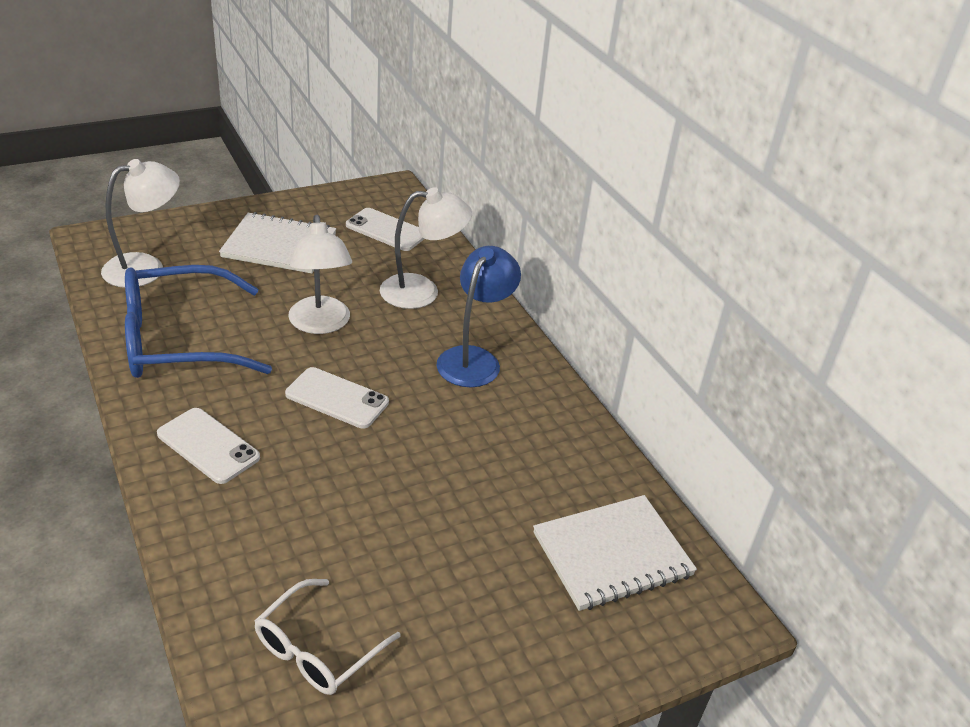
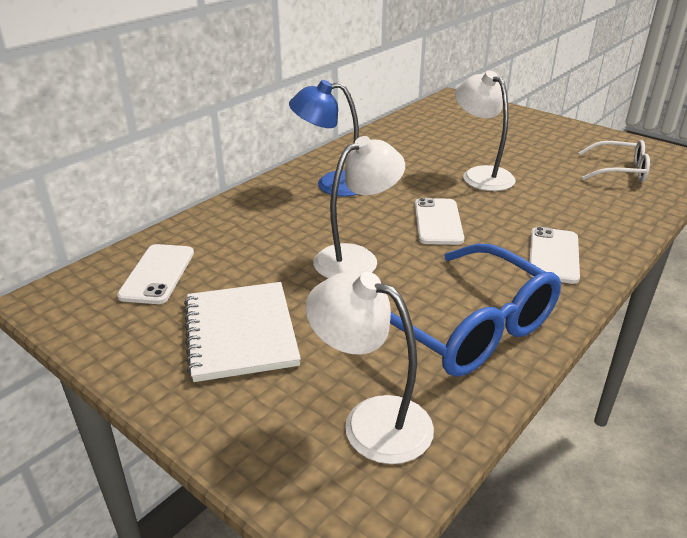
camera: 110 degrees left, 5 degrees down
white lamp [380,187,472,309] -> white lamp moved to [455,70,516,191]
white notebook [533,495,697,611] -> none

